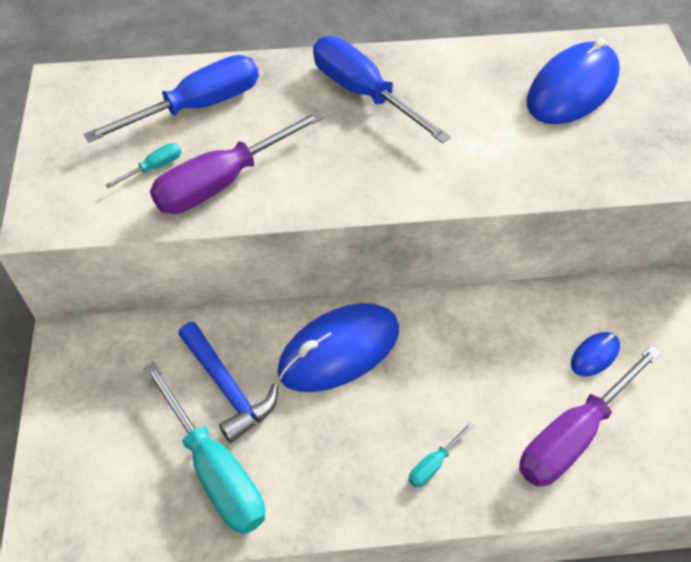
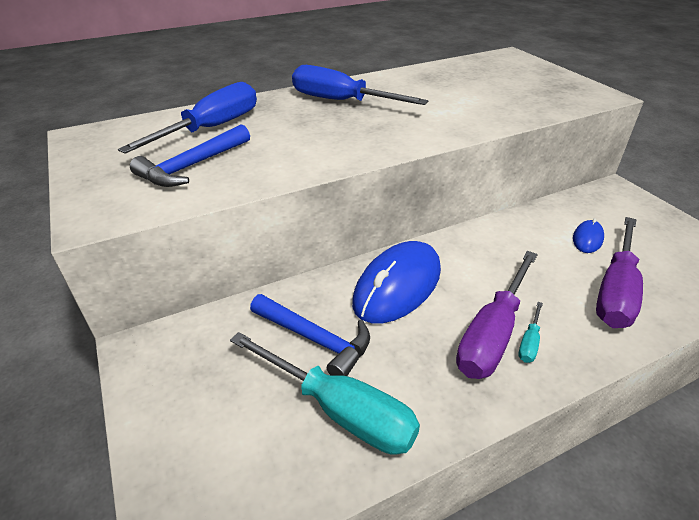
camera: 20 degrees left, 15 degrees down
turquoise screwdriver [105,143,181,188] -> blue hammer [130,124,250,187]
purple screwdriver [150,110,324,214] -> purple screwdriver moved to [456,251,538,379]
blue mouse [527,38,620,124] -> none

